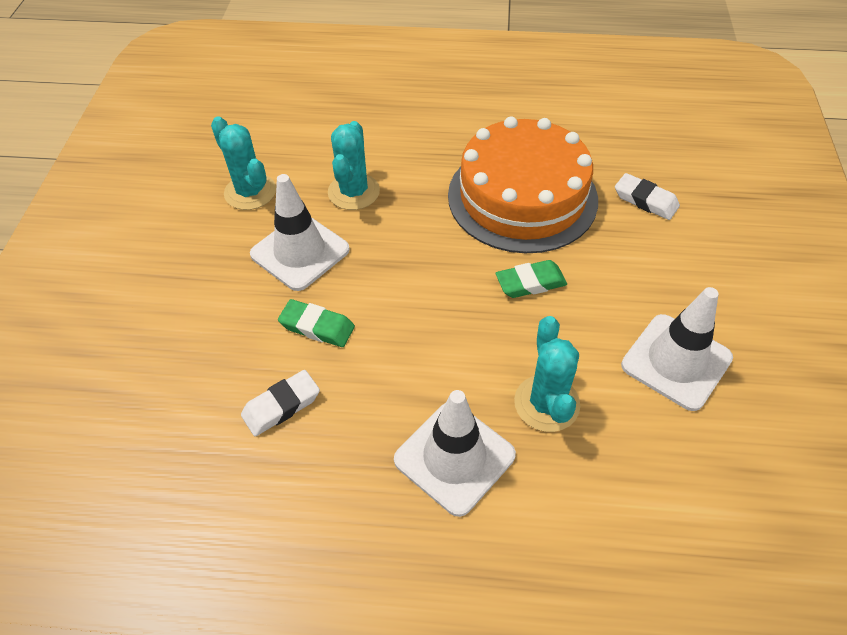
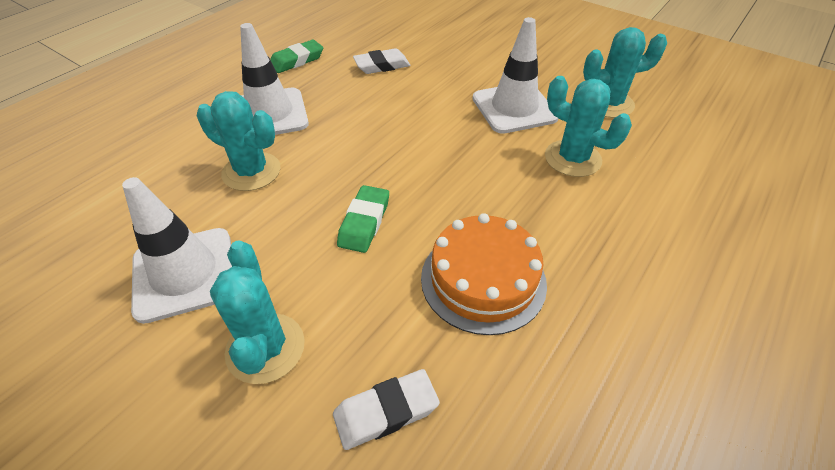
camera: 120 degrees right, 5 degrees down
white eraser [241,370,320,436] -> white eraser turned 75 degrees clockwise [353,48,410,74]
green eraser [278,299,355,347] -> green eraser moved to [270,40,323,73]
orange cake [448,116,598,253] -> orange cake [421,213,547,335], size x0.63
none -> turquoise cactus [210,240,305,384]

